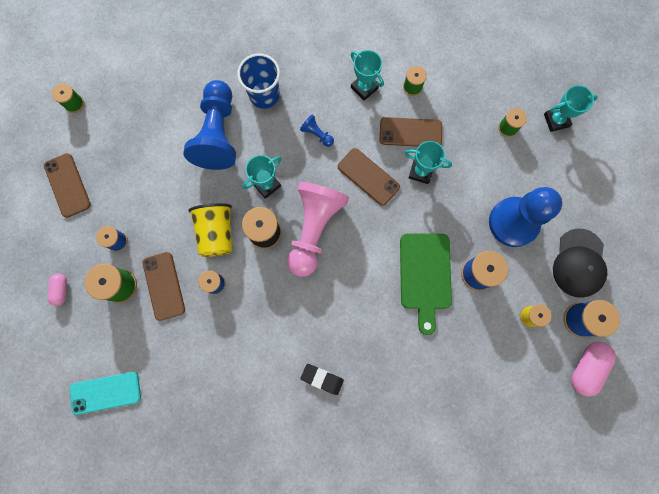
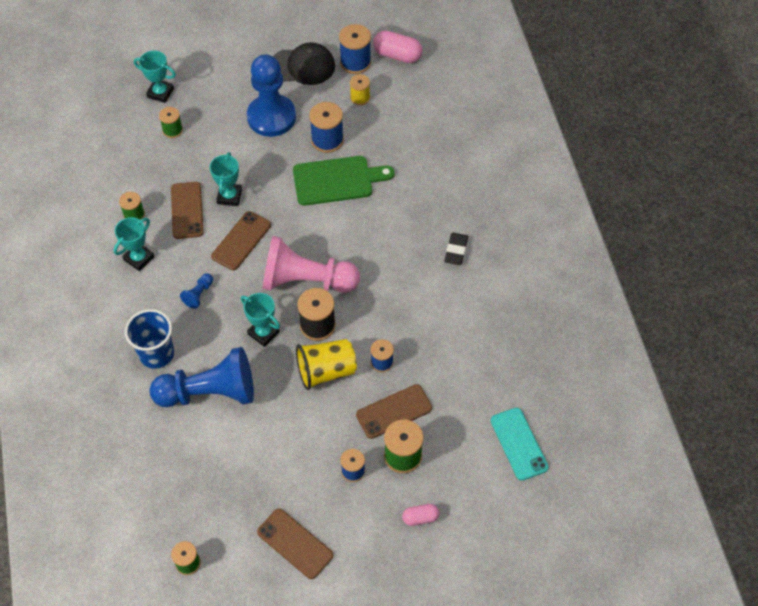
camera: 100 degrees left, 20 degrees down
brown phone [44,153,91,218] -> brown phone turned 75 degrees clockwise [257,509,333,579]
turquoise trophy [544,85,598,132] -> turquoise trophy turned 45 degrees counterclockwise [134,51,176,103]

